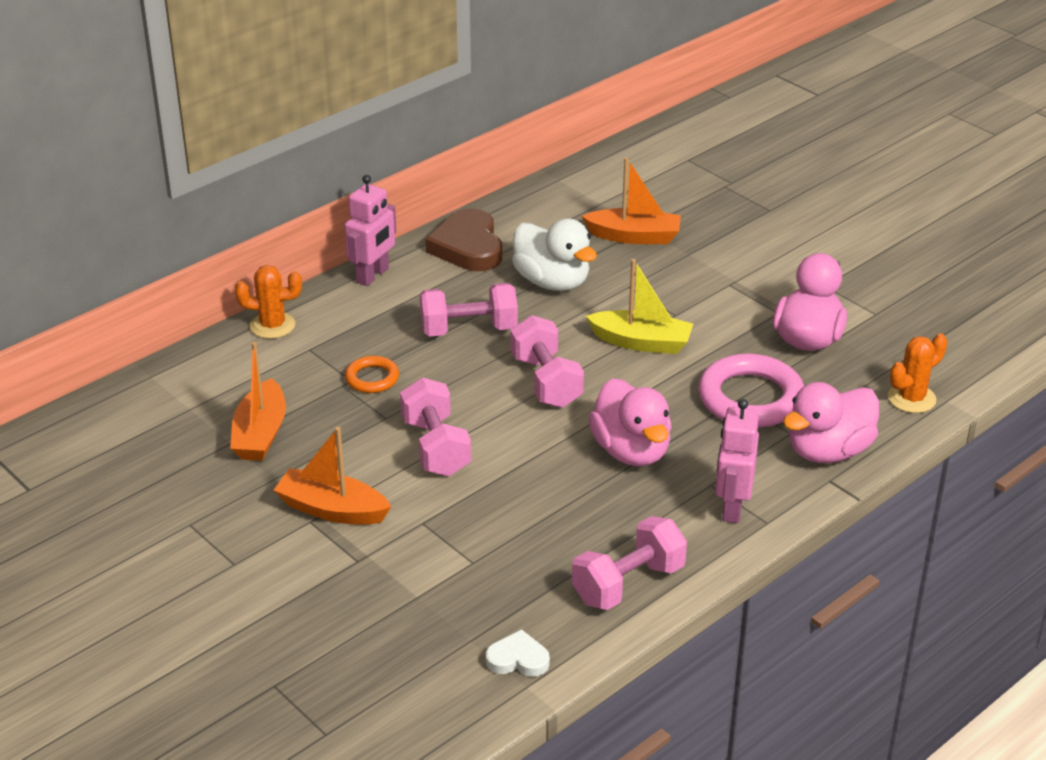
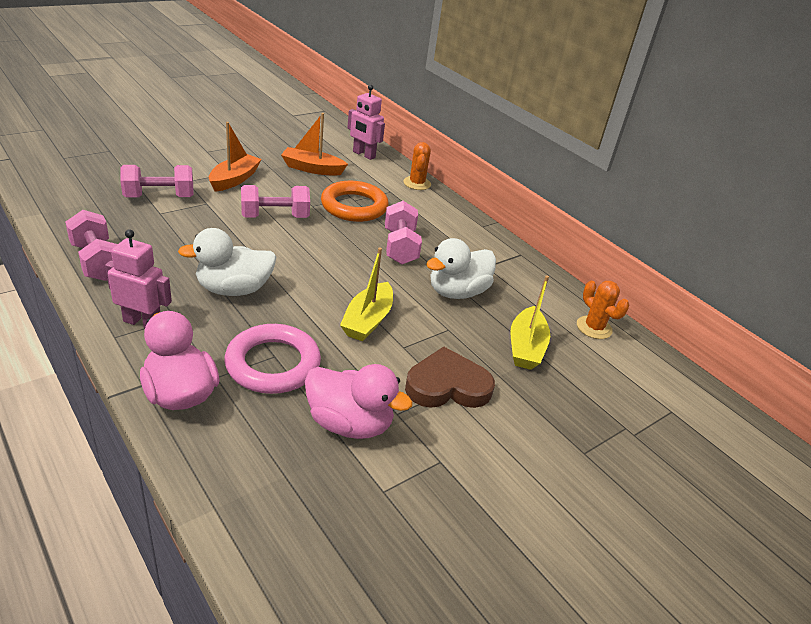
camera: 90 degrees right, 0 degrees up
pink robot [345,175,396,286] -> pink robot moved to [347,85,385,160]
orange ring [345,356,399,393] -> orange ring [321,181,388,222], size x1.93
brown heart [425,209,502,271] -> brown heart moved to [405,346,495,408]
white heart [486,629,550,677] -> none
pink dumbbell [511,315,584,408] -> pink dumbbell moved to [120,165,194,197]
orange boat [582,157,681,244] -> yellow boat [510,275,550,370]
pink duck [588,378,672,466] -> white duck [178,228,276,296]
orange cactus [888,333,947,413] -> orange cactus moved to [577,281,629,339]

